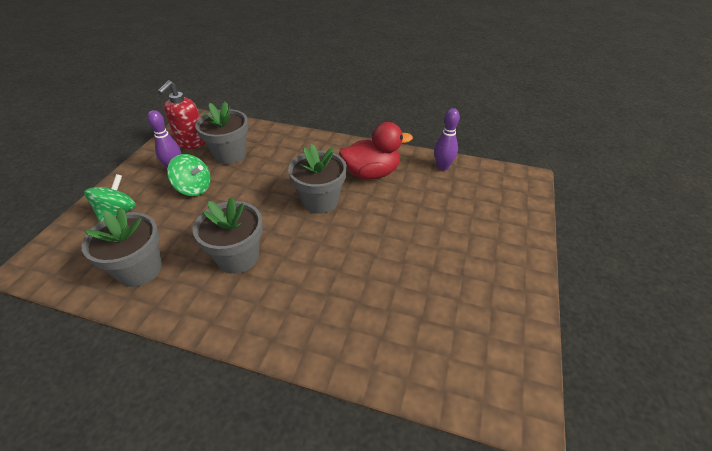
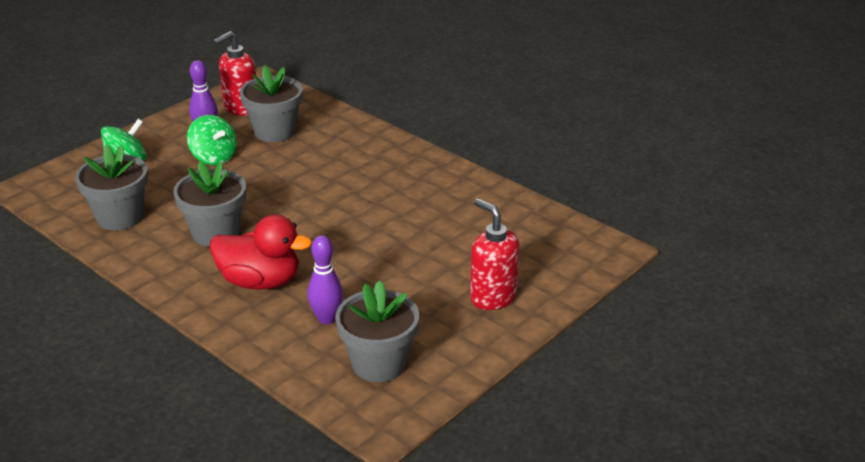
camera: 25 degrees right, 10 degrees down
grey flower pot [288,144,347,214] -> grey flower pot moved to [335,280,419,382]
red duck [339,122,413,180] -> red duck moved to [210,214,312,290]
purple bowling pin [434,108,460,171] -> purple bowling pin moved to [307,235,343,324]
none -> red soap dispenser [470,198,520,310]

